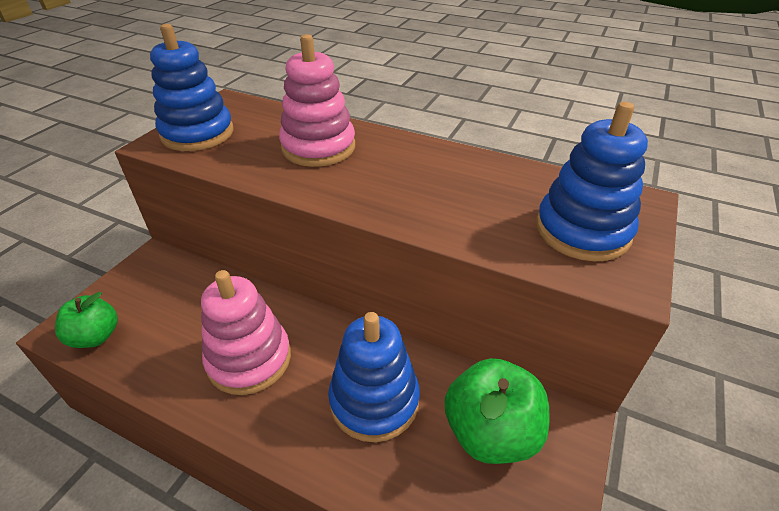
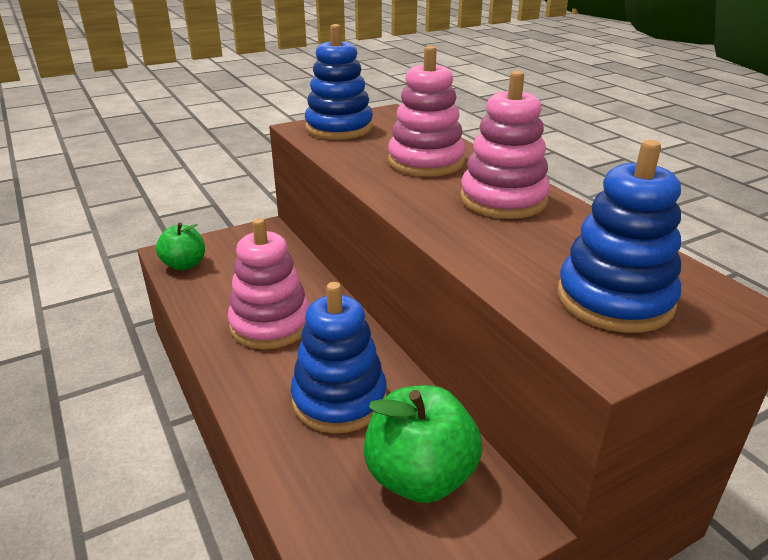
camera: 35 degrees right, 10 degrees down
none -> pink stacking toy [460,71,550,219]

